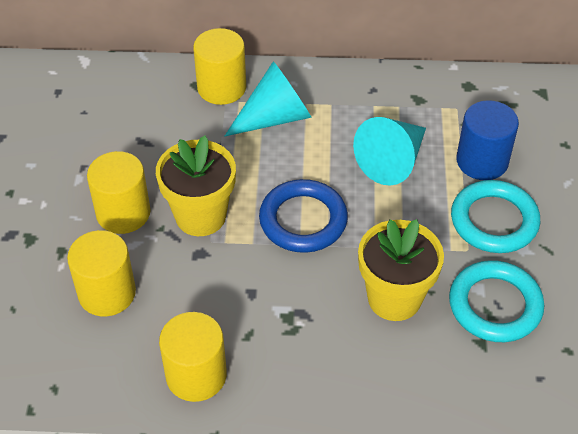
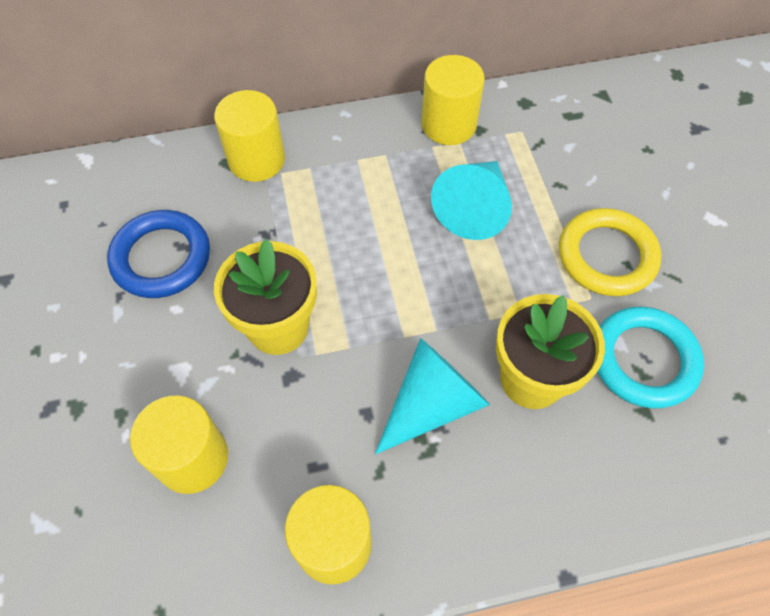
camera: 15 degrees left, 10 degrees up
yellow cylinder [87,151,151,234] -> yellow cylinder moved to [422,55,485,145]
turquoise cone [224,61,312,137] -> turquoise cone moved to [375,338,490,455]
blue ring [259,179,348,253] -> blue ring moved to [107,210,210,298]
turquoise ring [451,180,540,253] -> yellow ring [559,208,662,296]
blue cylinder [456,100,519,180] -> none

